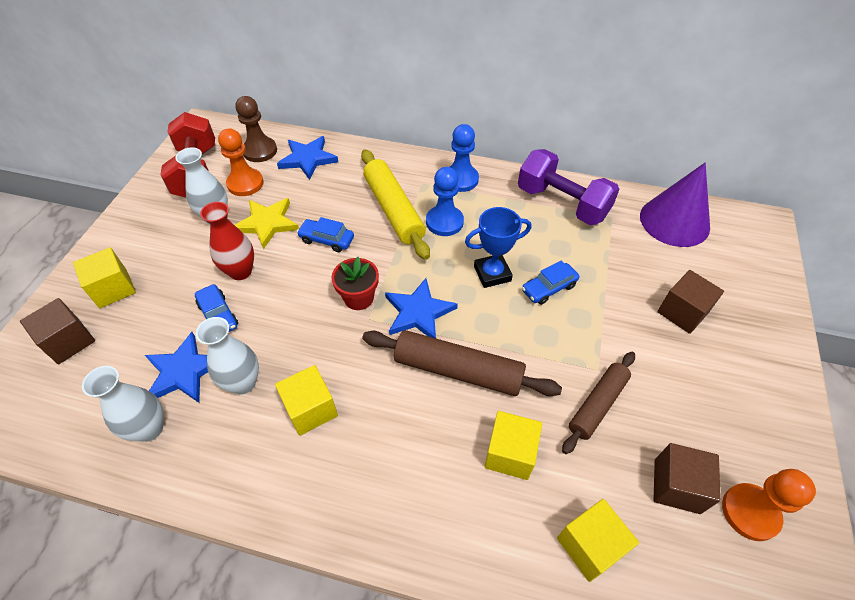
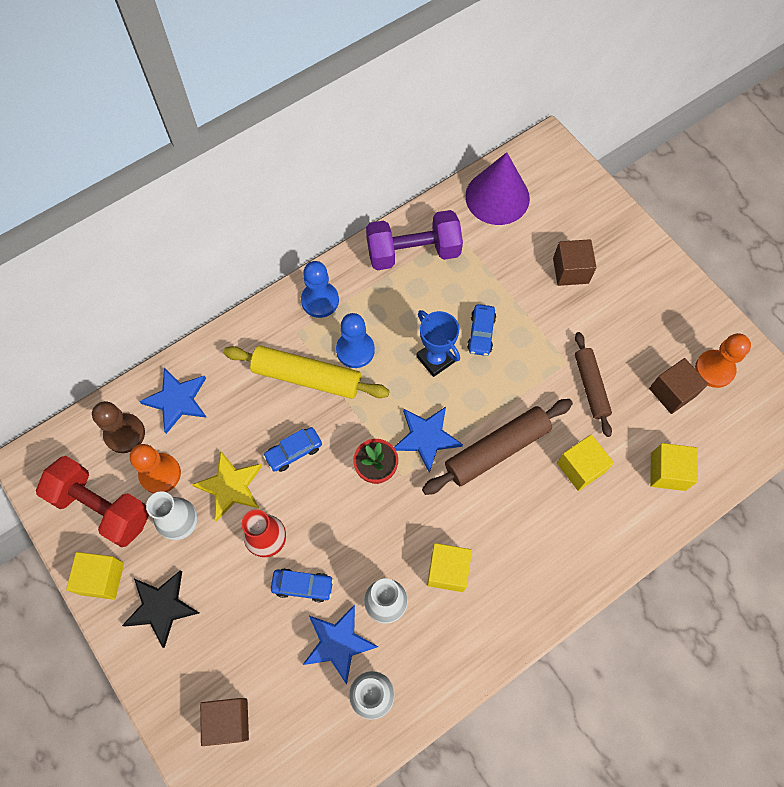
camera: 50 degrees left, 15 degrees up
yellow cube [73,247,136,308] -> yellow cube moved to [66,552,124,600]
blue trophy [465,207,531,288] -> blue trophy turned 60 degrees counterclockwise [416,310,460,377]
none -> black star [122,570,199,648]

